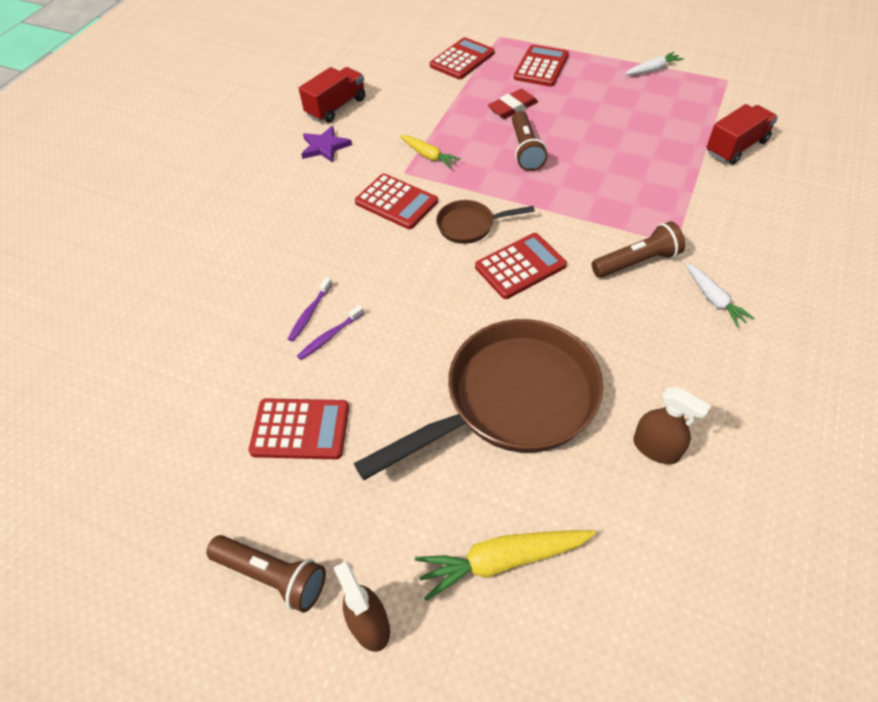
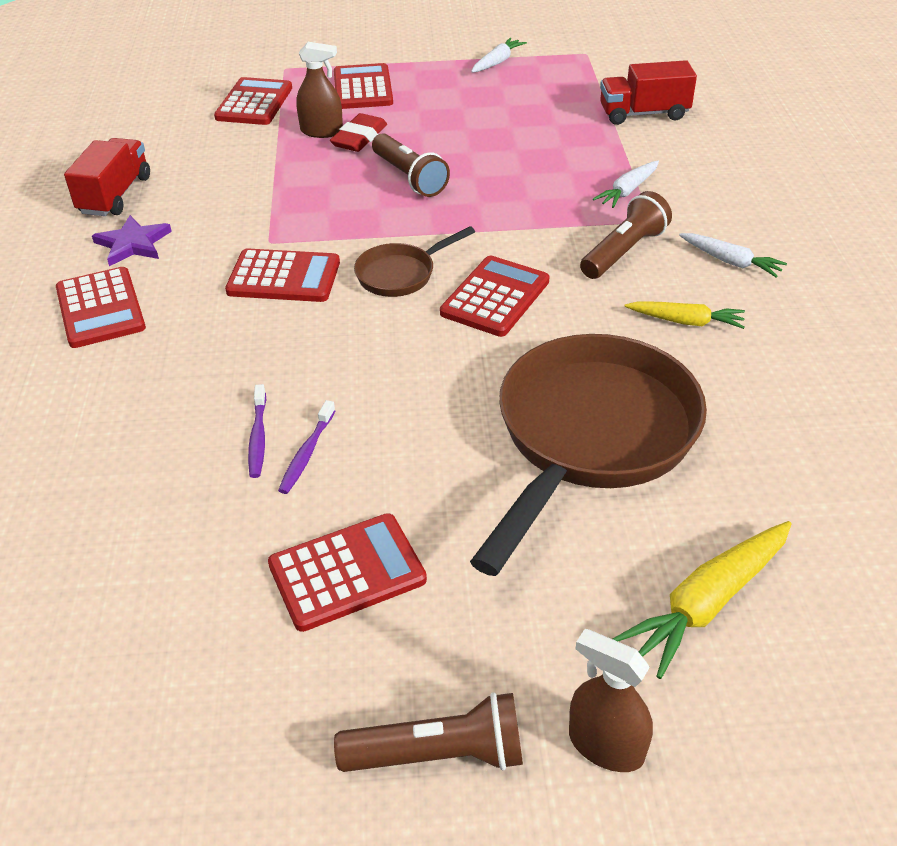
camera: 30 degrees left, 10 degrees down
yellow carrot [400,135,461,168] -> yellow carrot moved to [625,301,745,329]
brown spray bottle [633,387,711,464] -> brown spray bottle moved to [296,42,343,138]
red truck [706,104,778,165] -> red truck turned 120 degrees counterclockwise [600,60,697,125]
none -> red calculator [56,267,146,348]
none -> white carrot [593,161,659,208]

